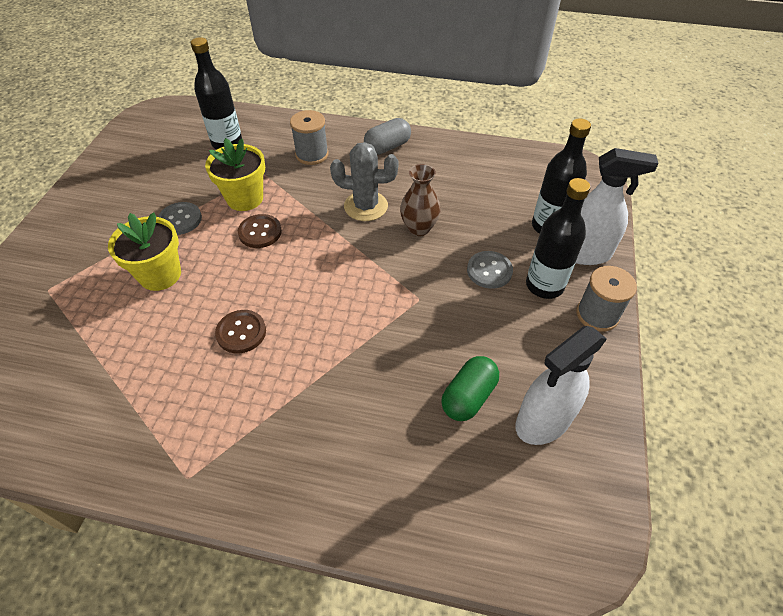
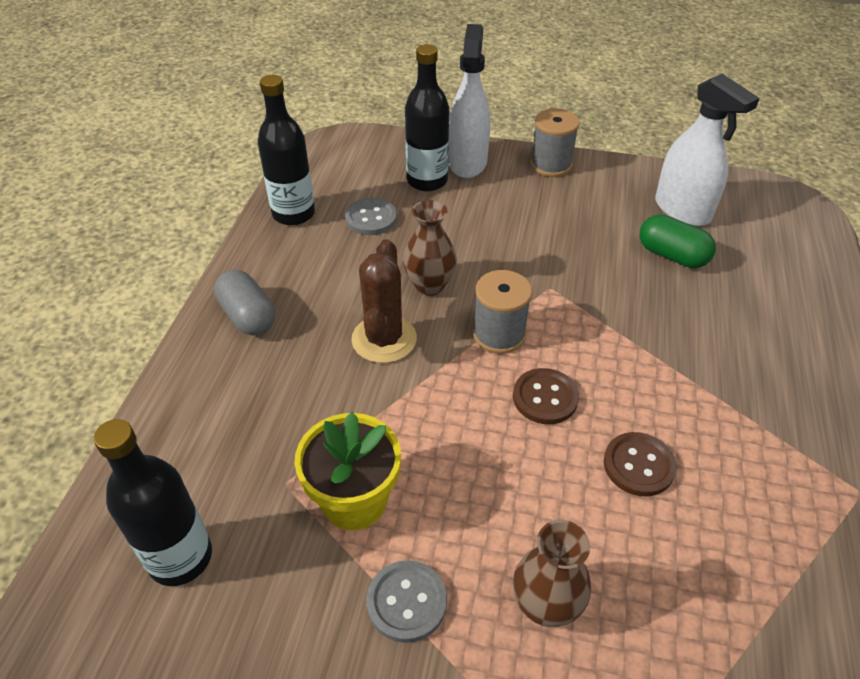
camera: 90 degrees left, 5 degrees down
yellow flower pot [108,212,181,291] -> brown vase [513,520,591,627]
brown button [238,214,282,248] -> brown button moved to [513,368,579,424]
grey spool [290,110,329,165] -> grey spool moved to [473,270,532,354]
grey cactus [330,142,399,221] -> brown cactus [352,239,417,363]
grey button [467,251,513,289] -> grey button moved to [345,198,397,235]
black bottle [526,178,591,299] -> black bottle moved to [258,75,315,226]

